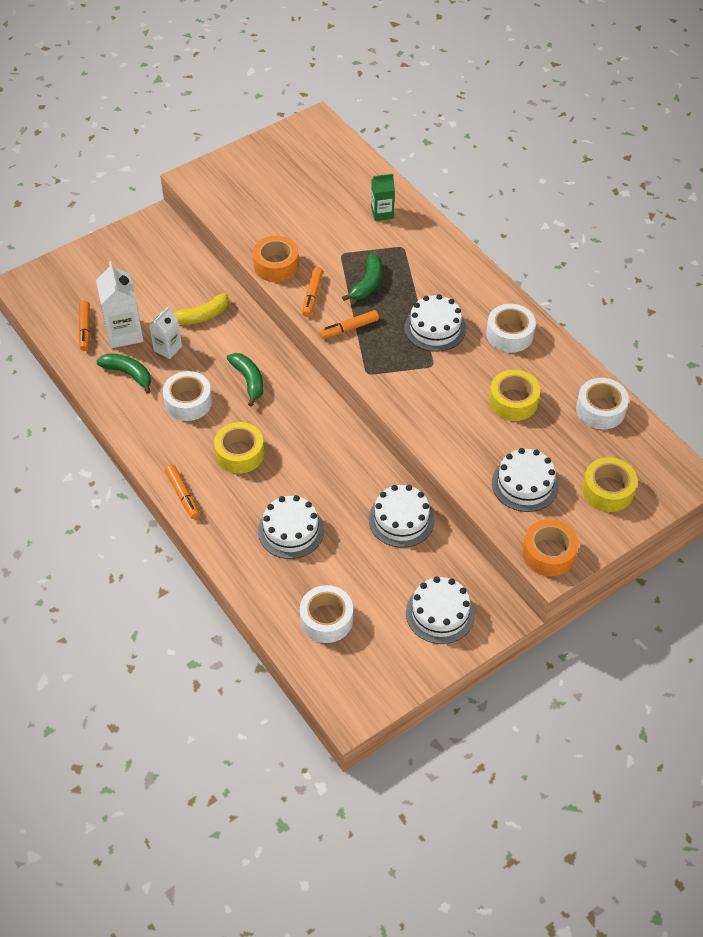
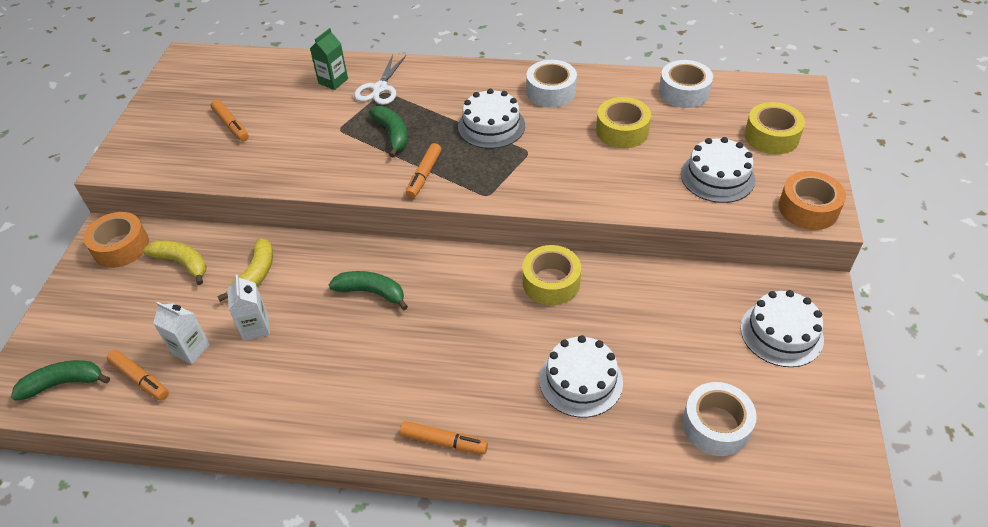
camera: 45 degrees left, 5 degrees down
white carton [96,261,144,348] -> white carton [153,302,210,364], size x0.61
green banana [96,353,151,394] -> green banana moved to [11,360,110,401]
white tape [163,371,212,421] -> none
yellow tape [214,422,264,474] -> yellow tape moved to [522,245,581,305]
orange tape [253,236,299,282] -> orange tape moved to [84,212,149,268]
orange marker [302,267,323,317] -> orange marker moved to [211,100,249,141]
white cake [369,485,435,548] -> none
none -> yellow banana [143,240,206,285]
none -> white scissors [354,54,406,105]

